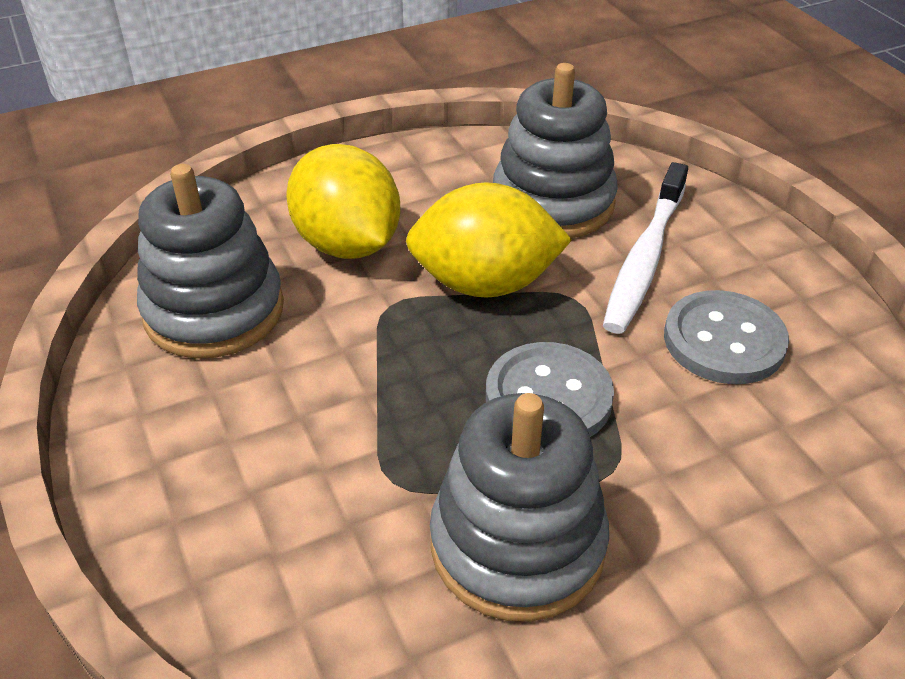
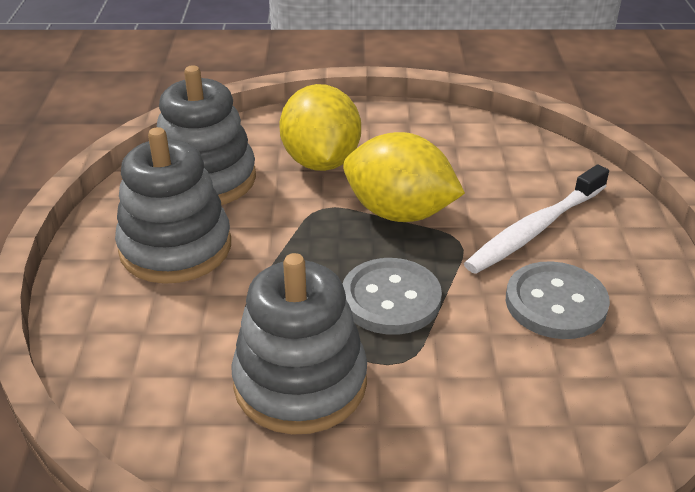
camera: 25 degrees right, 5 degrees down
grey stacking toy [493,63,618,238] -> grey stacking toy moved to [115,127,231,284]

